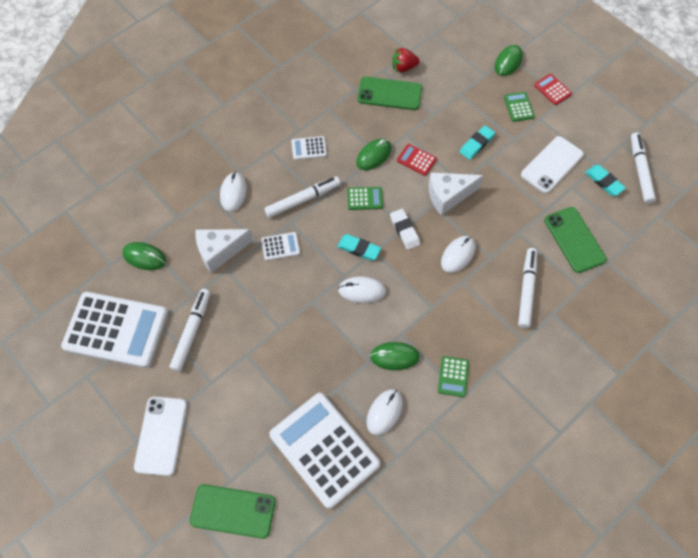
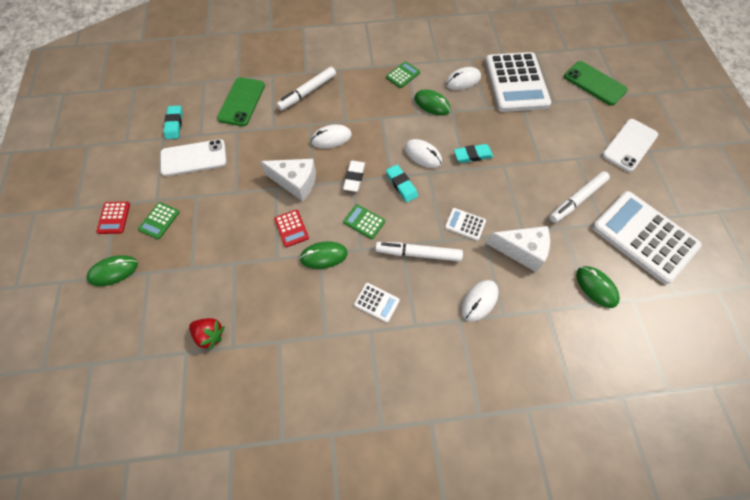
camera: 145 degrees left, 0 degrees up
green phone [358,77,422,110] -> none
turquoise eraser [460,125,495,160] -> turquoise eraser moved to [454,144,493,163]
white marker [631,132,656,204] -> none

